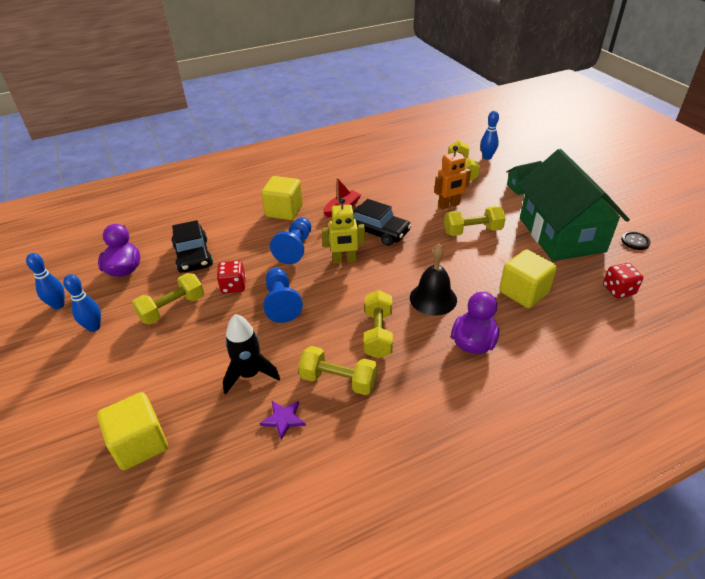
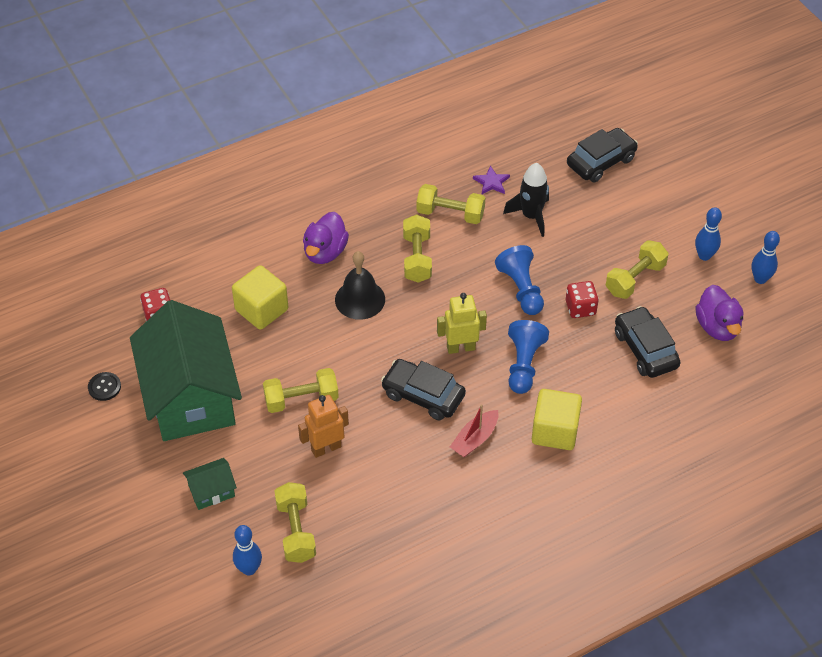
camera: 175 degrees right, 10 degrees up
yellow cube [97,392,168,470] -> black car [567,128,638,183]

